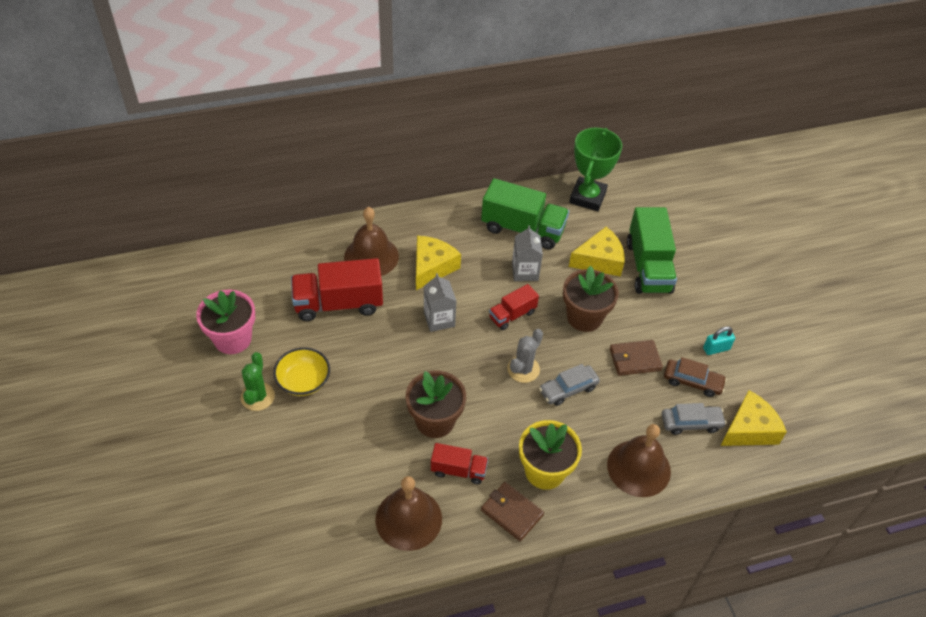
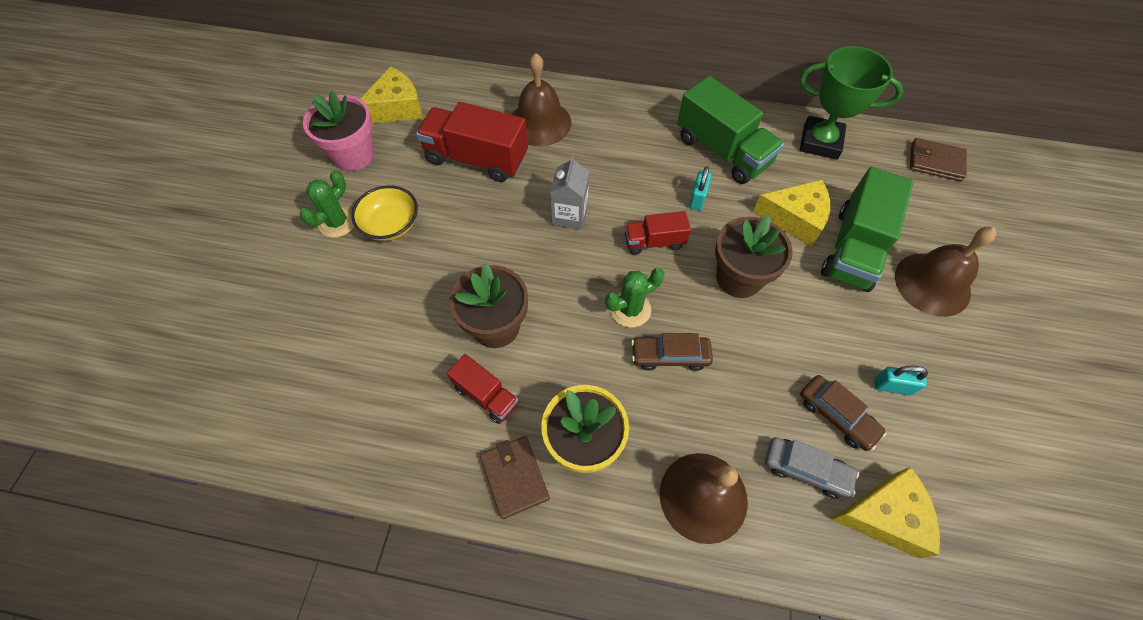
camera: 30 degrees right, 10 degrees up
brown bell [375,476,442,551] -> brown bell moved to [895,227,996,317]
yellow cheese [416,236,461,290] -> yellow cheese moved to [360,67,423,123]
grey cactus [507,329,543,383] -> green cactus [605,268,665,328]
grey carton [512,225,543,281] -> turquoise padlock [689,166,711,211]
grey car [539,364,600,406] -> brown car [631,333,713,371]
green trophy [569,128,622,211] -> green trophy turned 60 degrees clockwise [800,46,903,160]
brown wallet [610,340,663,376] -> brown wallet moved to [910,138,967,182]

